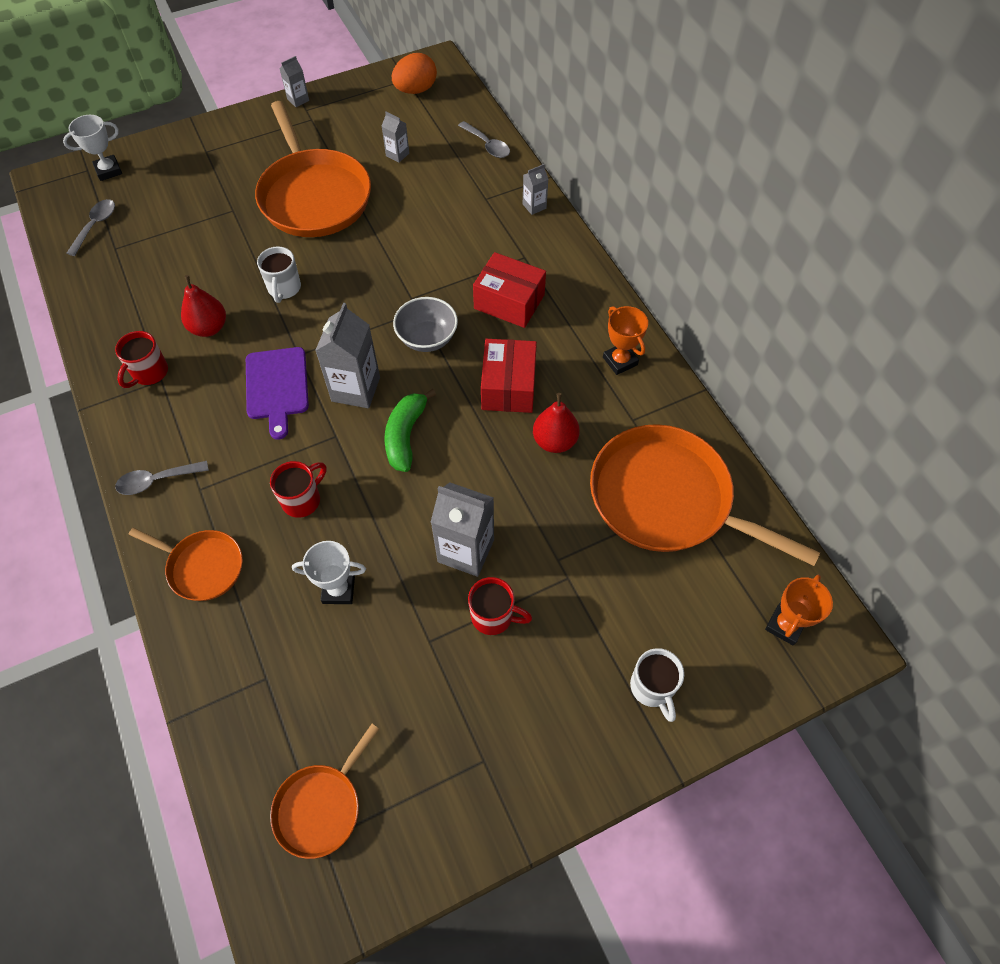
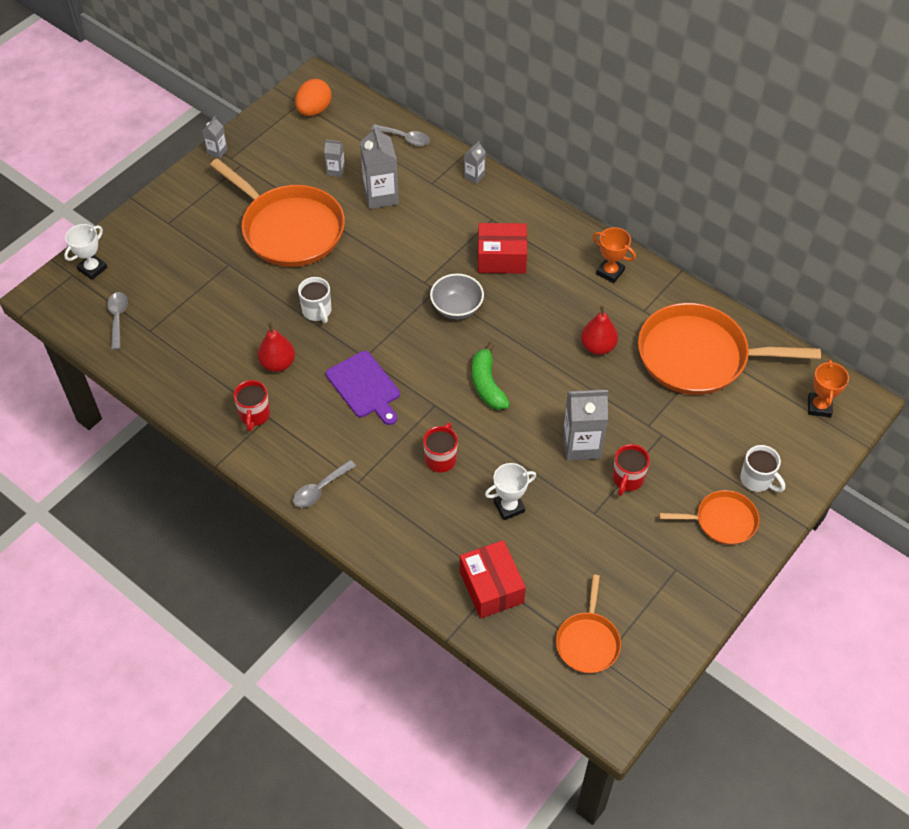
camera: 25 degrees left, 5 degrees down
orange pan [129,528,243,601] -> orange pan moved to [659,490,759,545]
grey carton [315,303,380,408] -> grey carton moved to [360,125,399,209]
red mug [468,577,532,635] -> red mug turned 120 degrees clockwise [612,444,650,496]
red box [481,339,537,413] -> red box moved to [460,540,526,619]

